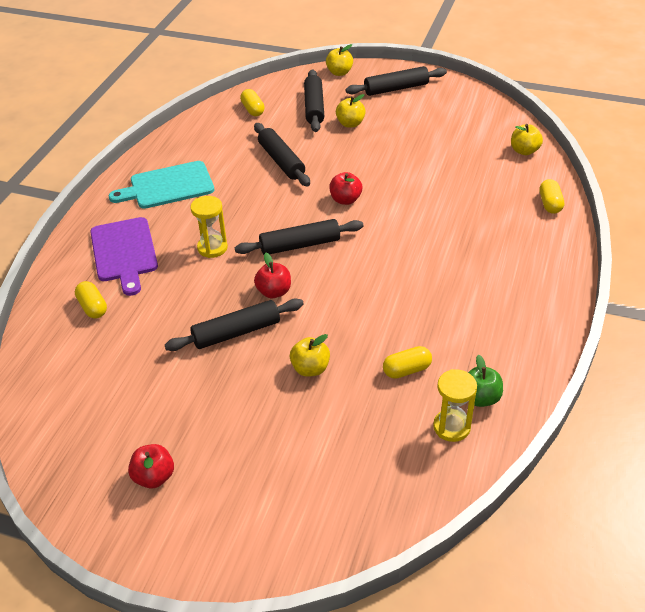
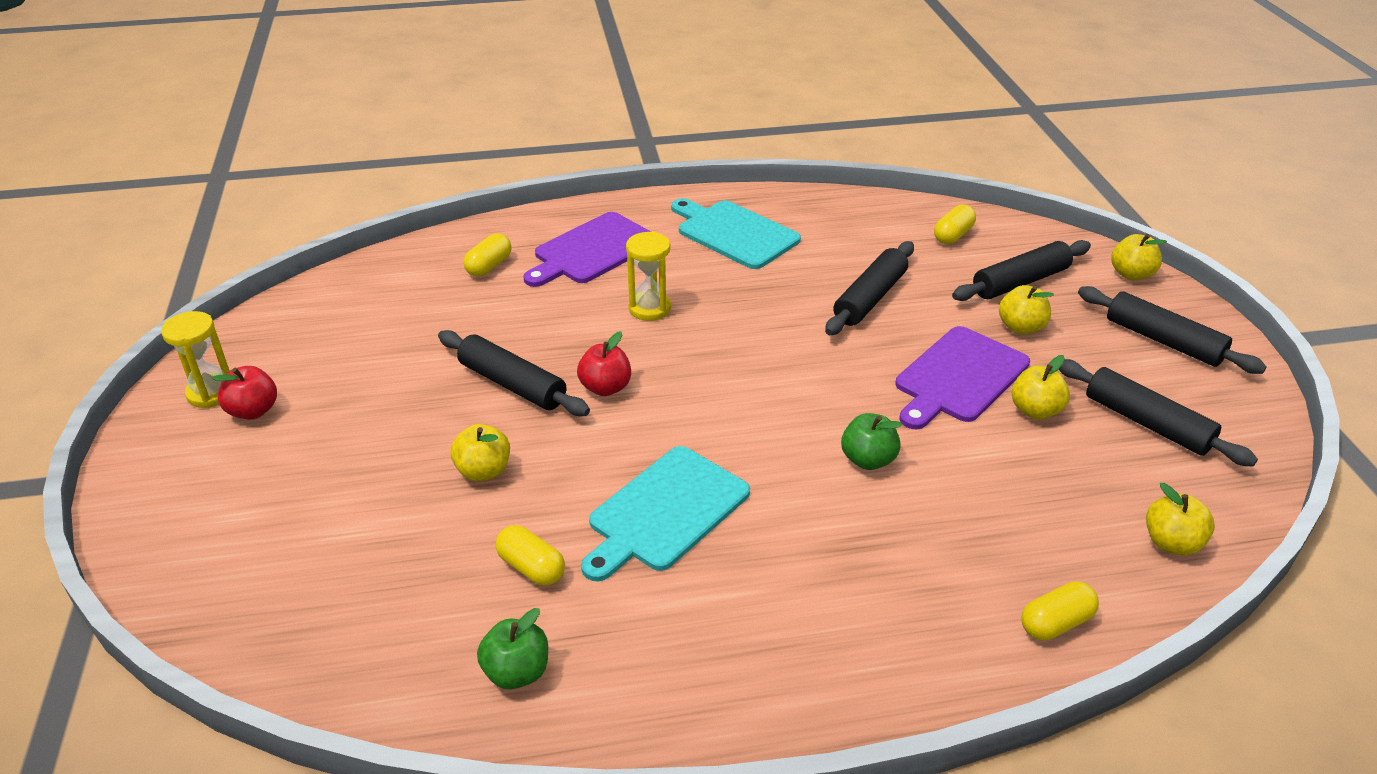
camera: 60 degrees right, 5 degrees down
black rolling pin [235,219,363,255] -> black rolling pin moved to [1059,359,1258,467]
red apple [329,172,362,205] -> none
yellow hourglass [433,369,477,442] -> yellow hourglass moved to [161,311,230,408]
none -> turquoise cutting board [581,446,750,581]
none -> green apple [841,413,902,470]
none -> purple cutting board [895,326,1030,429]
none -> yellow apple [1012,355,1070,420]

